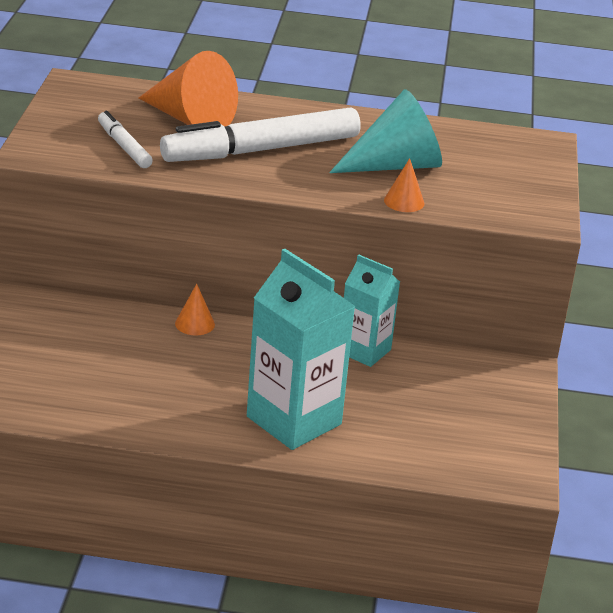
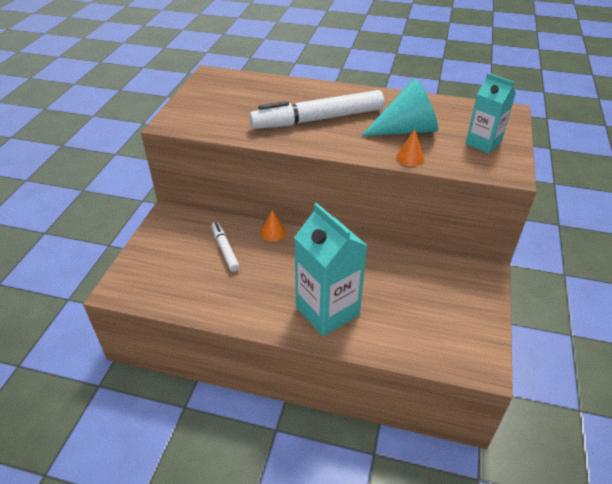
camera: 10 degrees right, 10 degrees up
white marker [98,111,153,168] -> white marker moved to [212,222,240,272]
orange cone [139,51,238,126] -> none
turquoise carton [344,254,400,367] -> turquoise carton moved to [465,73,516,154]

